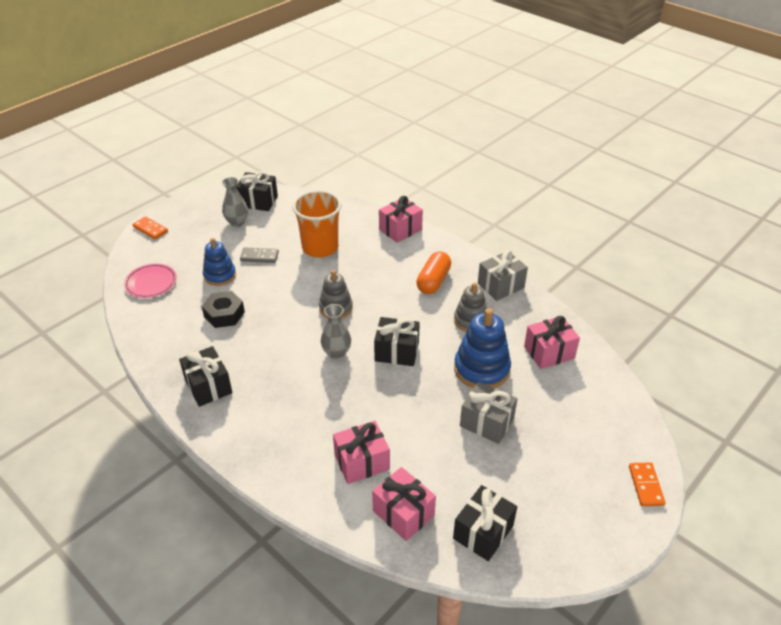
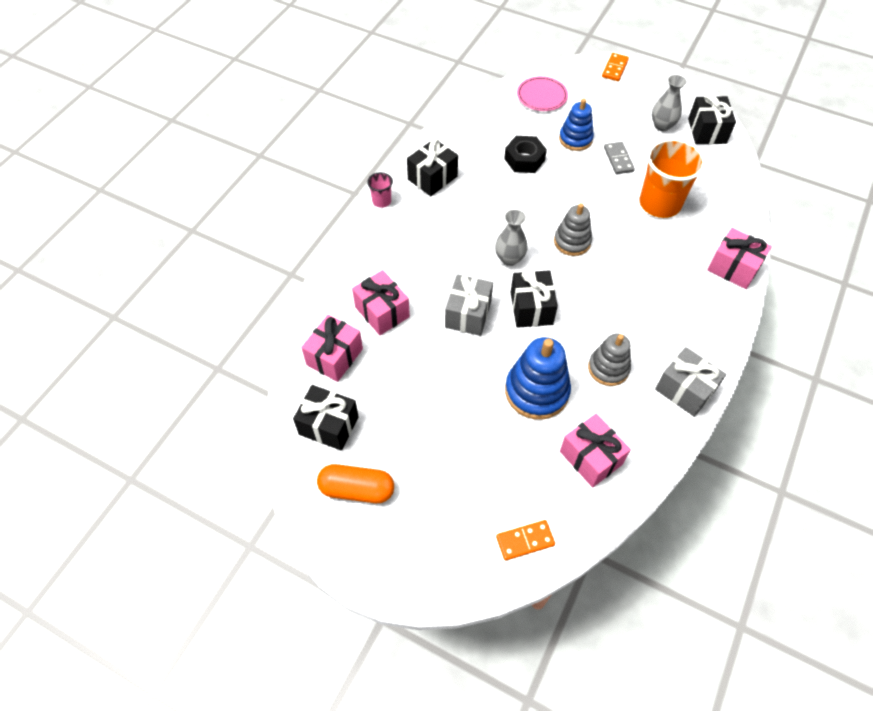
camera: 75 degrees right, 15 degrees up
orange capsule [416,251,451,294] -> orange capsule moved to [317,464,394,503]
grey gift [460,382,518,444] -> grey gift moved to [445,274,493,336]
orange domino [629,462,666,506] -> orange domino moved to [496,520,555,560]
none -> pink cup [367,172,393,208]

